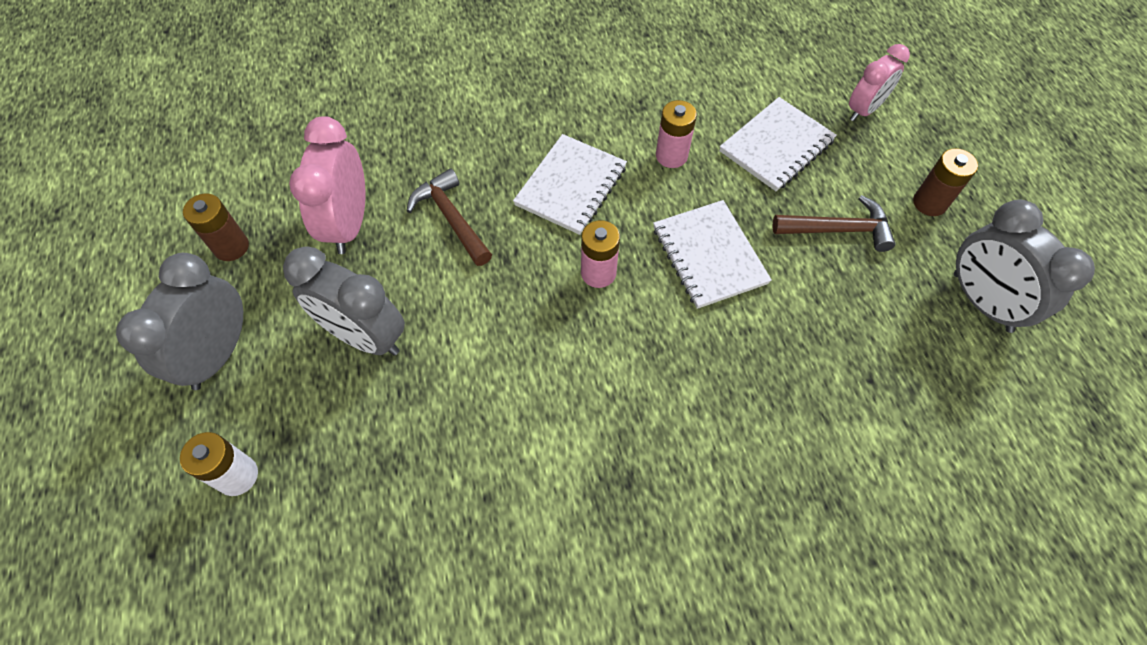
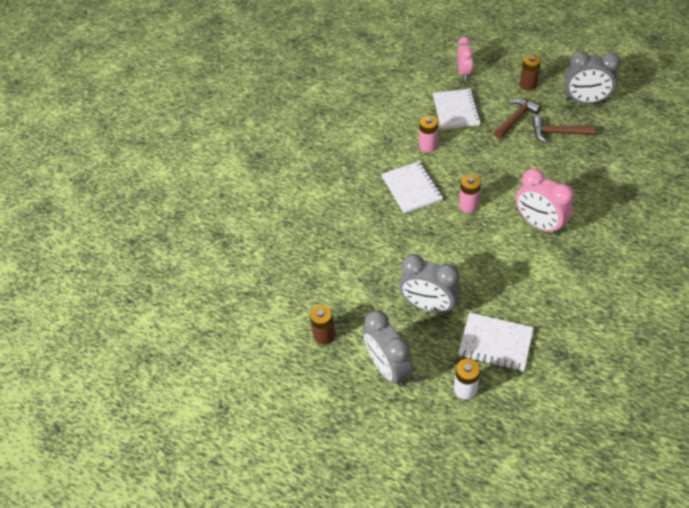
camera: 45 degrees left, 10 degrees down
grey clock [283,246,405,356] -> grey clock turned 45 degrees clockwise [399,254,461,313]
pink clock [289,116,366,254] -> pink clock moved to [516,168,574,235]
brown hammer [407,168,492,266] -> brown hammer moved to [533,116,595,143]
white notebook [653,200,772,309] -> white notebook moved to [458,312,534,372]

